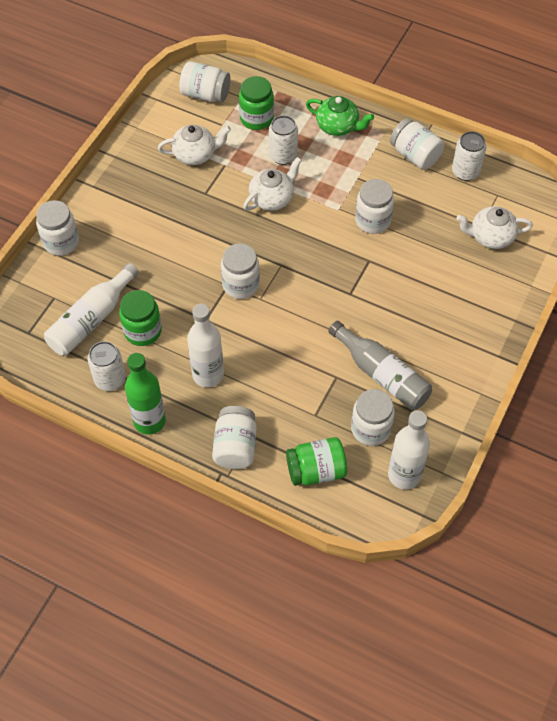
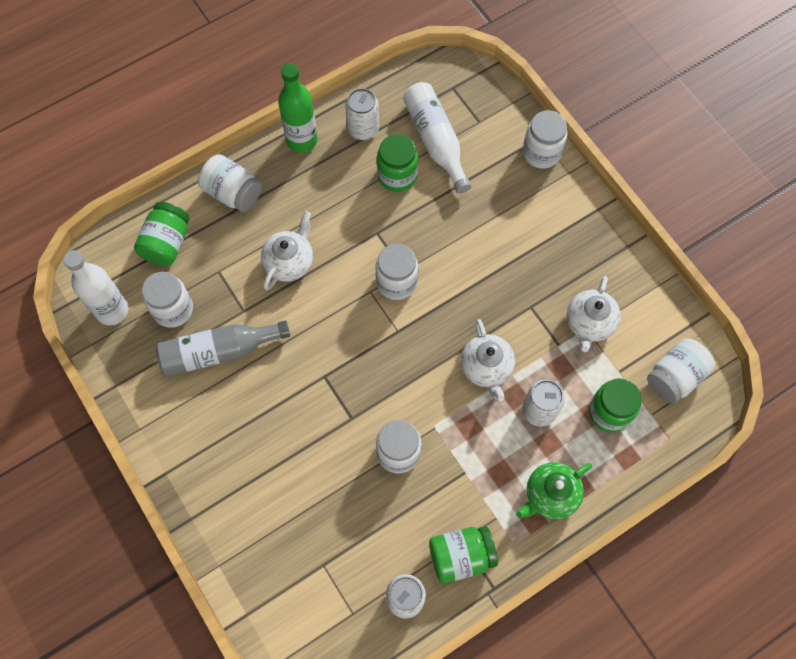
camera: 120 degrees right, 10 degrees up
white bottle [187,304,224,387] -> none
white jar [390,118,444,170] -> green jar [429,526,498,583]
white teapot [457,206,533,249] -> white teapot moved to [261,211,313,290]

